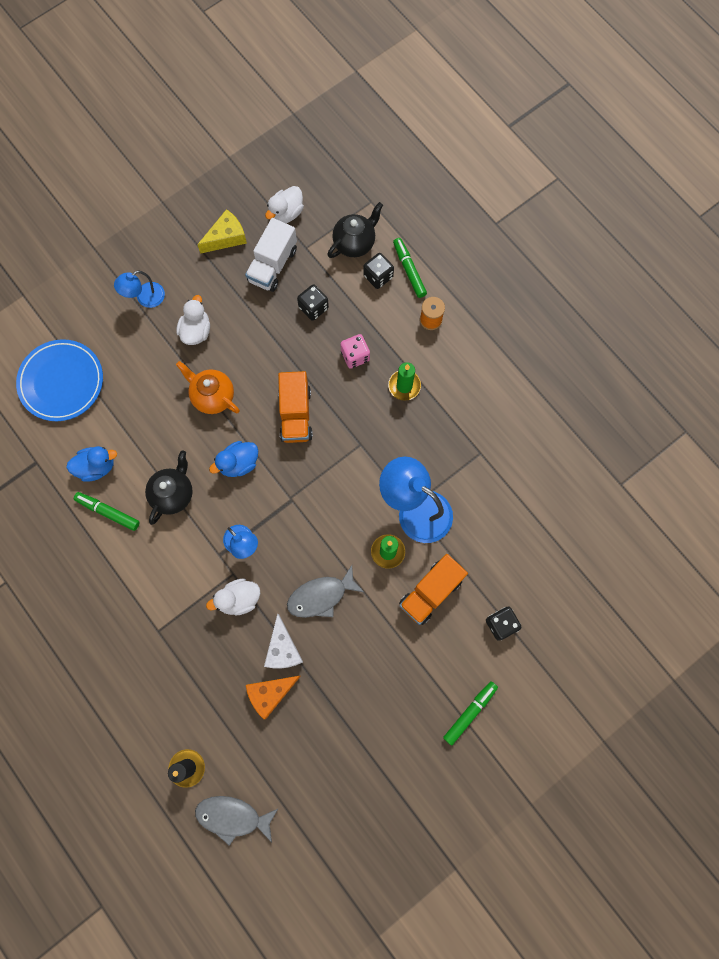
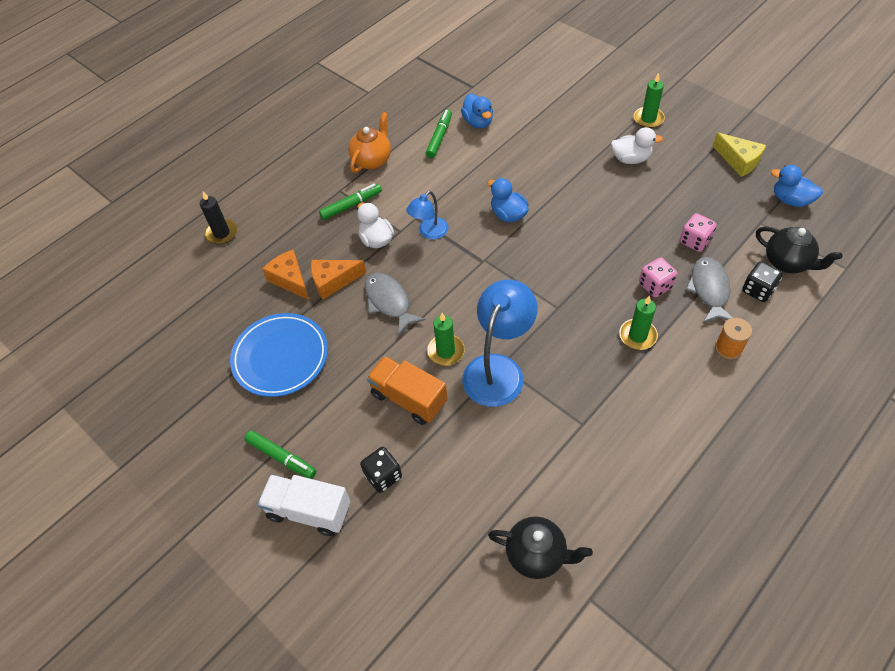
camera: 85 degrees right, 20 degrees down
blue plate [16,339,103,421] -> blue plate moved to [230,313,328,397]
blue lamp [114,271,165,308] -> green candle [634,73,665,128]
black teapot [145,450,193,525] -> black teapot moved to [488,516,593,579]
orange teapot [176,361,240,414] -> orange teapot moved to [348,112,391,173]
grey fish [195,796,279,846] -> grey fish moved to [685,257,733,323]
white truck [245,218,297,292] -> white truck moved to [258,475,351,536]
white cheese [264,613,303,669] -> orange cheese [311,260,366,299]
white duck [265,186,304,223] -> blue duck [771,165,823,207]
orange truck [278,371,313,443] -> none
black dice [297,284,329,321] -> pink dice [680,213,717,252]
green marker [393,238,427,298] -> green marker moved to [319,184,382,220]

